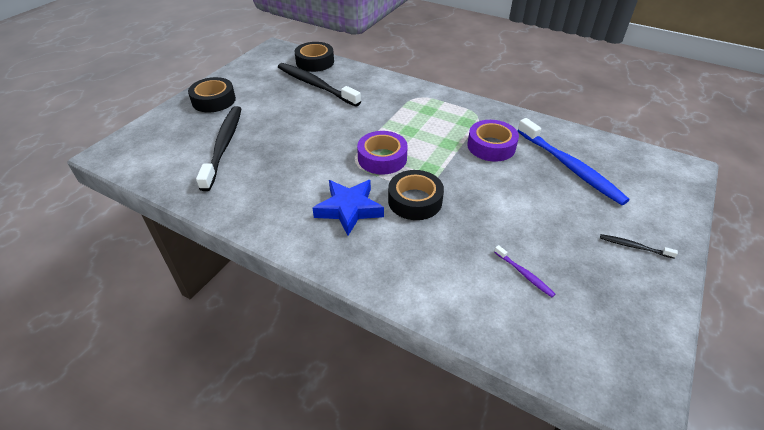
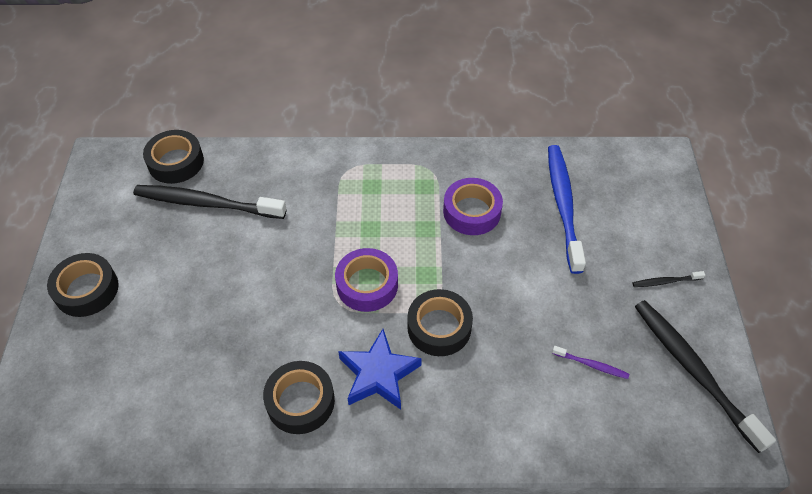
camera: 30 degrees left, 10 degrees up
black toothbrush [196,106,242,191] -> black toothbrush moved to [635,300,776,453]
blue toothbrush [517,118,630,205] -> blue toothbrush turned 120 degrees counterclockwise [548,145,586,274]
none -> black tape [263,361,335,434]

